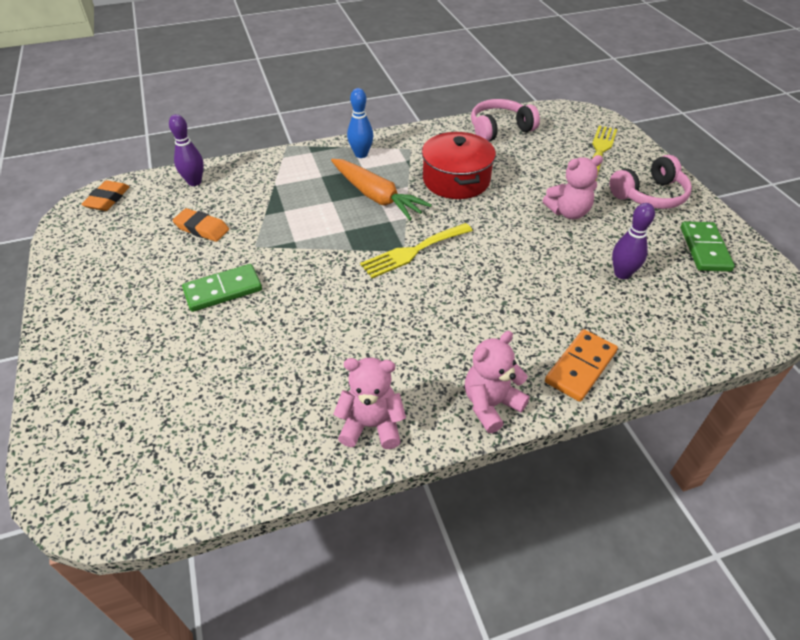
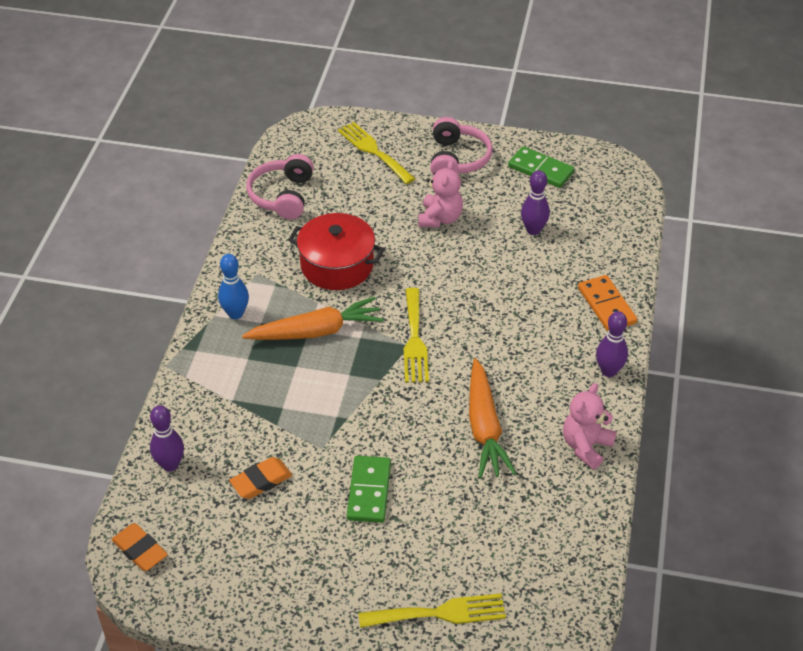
camera: 60 degrees left, 0 degrees up
pink teddy bear [465,331,530,433] -> purple bowling pin [596,311,628,377]
none -> yellow fork [359,593,506,628]
none -> orange carrot [469,358,516,478]

